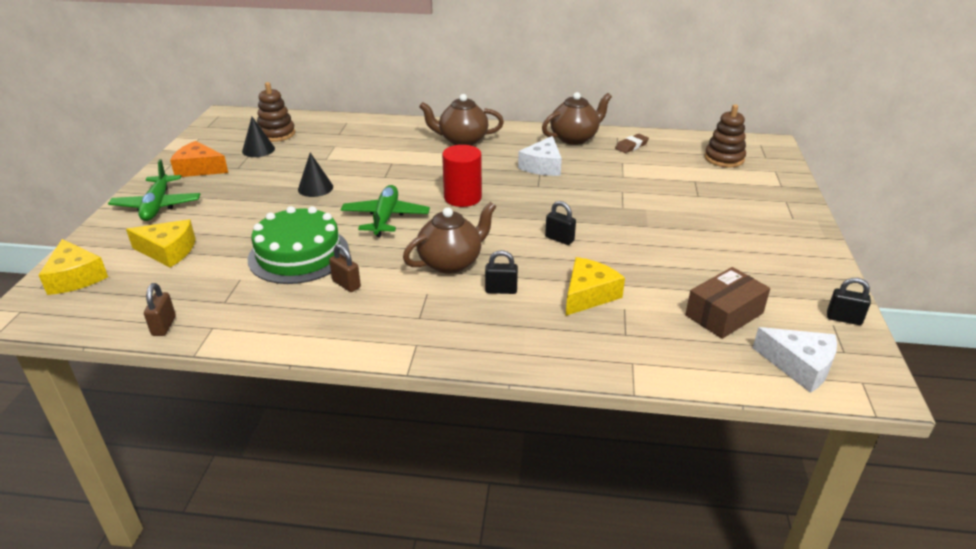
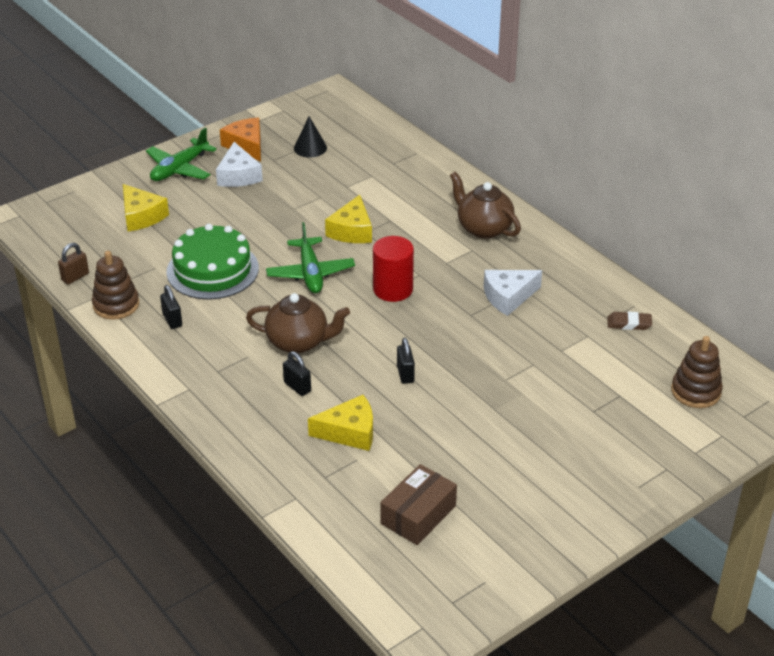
camera: 45 degrees right, 5 degrees up
yellow cheese [39,239,108,295] -> yellow cheese moved to [325,195,372,243]
brown stacking toy [257,82,295,142] -> brown stacking toy moved to [92,251,139,320]
black cone [298,153,333,197] -> none
brown padlock [329,244,361,292] -> none
green plane [341,185,430,237] -> green plane turned 120 degrees clockwise [266,222,355,293]
brown teapot [542,92,612,145] -> none
brown box [685,267,770,339] -> brown box turned 60 degrees counterclockwise [380,464,457,545]
white cheese [753,327,837,393] -> white cheese moved to [216,142,263,187]
black padlock [827,278,871,325] -> black padlock moved to [160,285,182,329]

